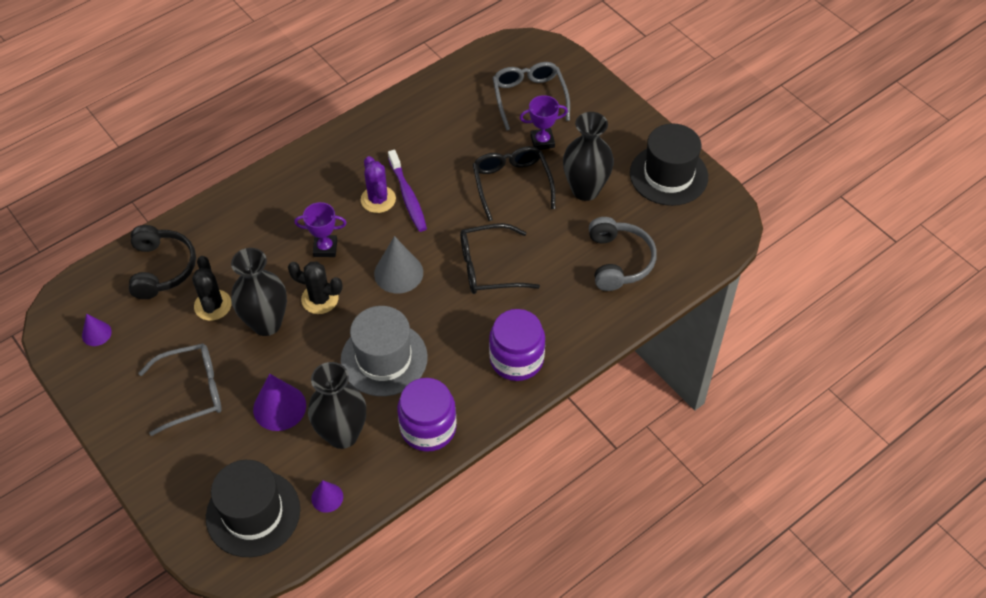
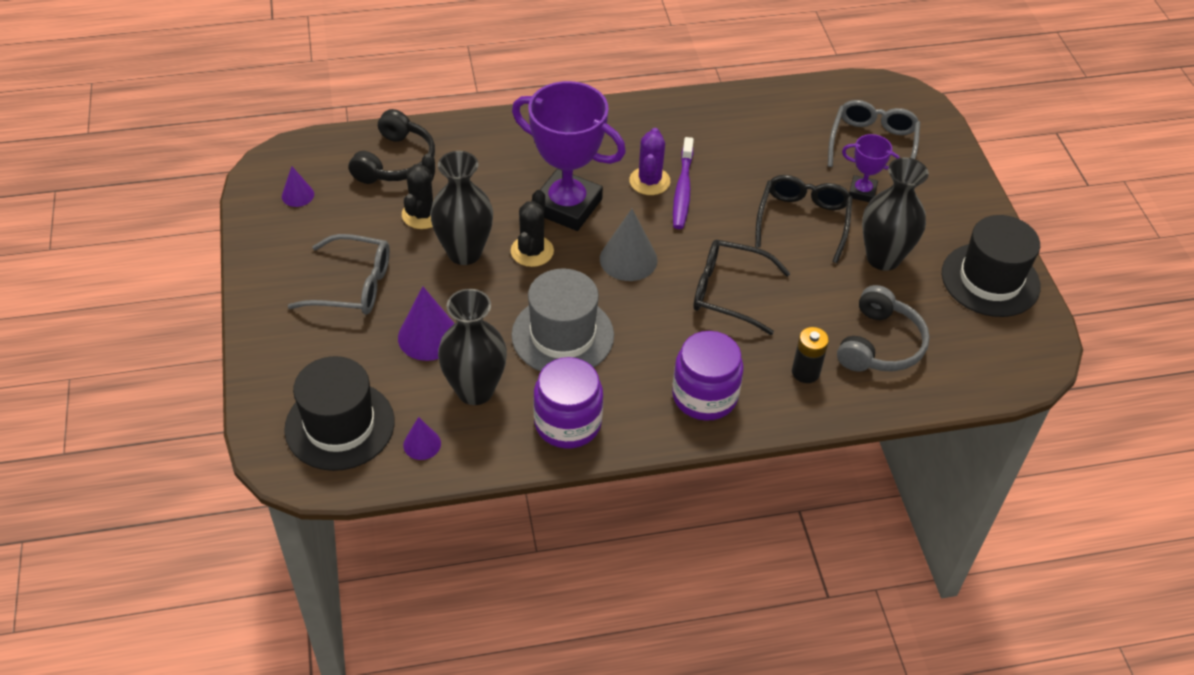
camera: 25 degrees right, 5 degrees down
black cactus [288,261,343,314] -> black cactus turned 60 degrees clockwise [511,190,554,267]
purple trophy [294,202,347,257] -> purple trophy [512,81,626,231], size x2.07
none -> black battery [792,327,829,383]

